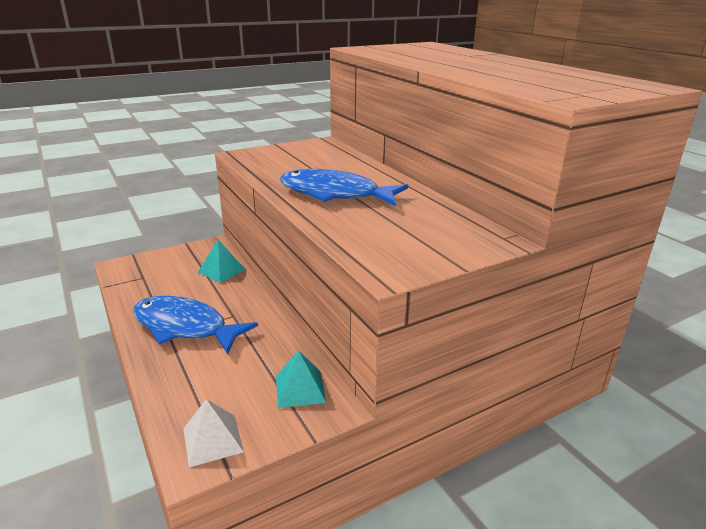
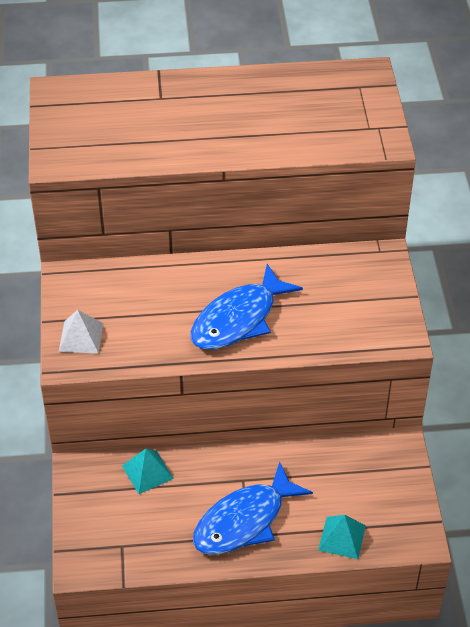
camera: 65 degrees left, 20 degrees up
white pyramid [183,399,244,467] -> white pyramid moved to [59,310,104,354]
turquoise pyramid [276,350,326,408] -> turquoise pyramid moved to [318,515,366,559]

